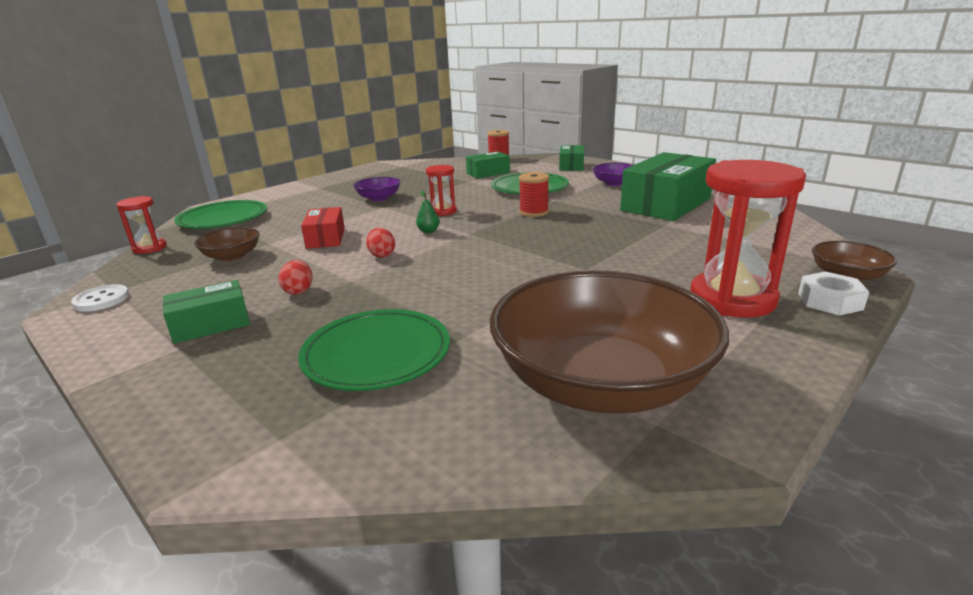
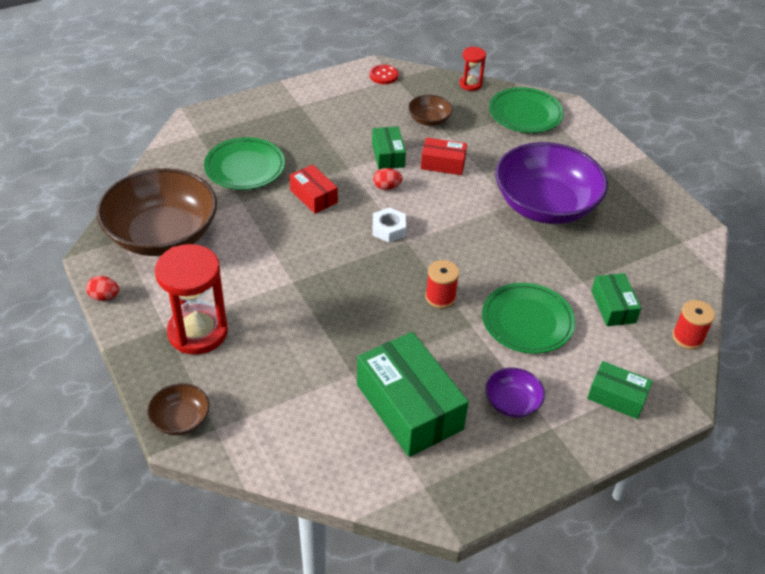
camera: 105 degrees right, 20 degrees up
white button [71,284,129,312] -> red button [370,65,398,84]
green box [163,280,250,344] -> green box moved to [372,126,406,169]
red egg [278,260,313,295] -> red egg moved to [86,276,119,301]
purple bowl [353,177,401,201] -> purple bowl [495,142,608,224], size x2.26
green pear [416,191,440,233] -> none
red hourglass [426,165,457,216] -> none
white nut [798,271,869,315] -> white nut moved to [372,207,406,243]
none -> red box [290,164,338,214]

